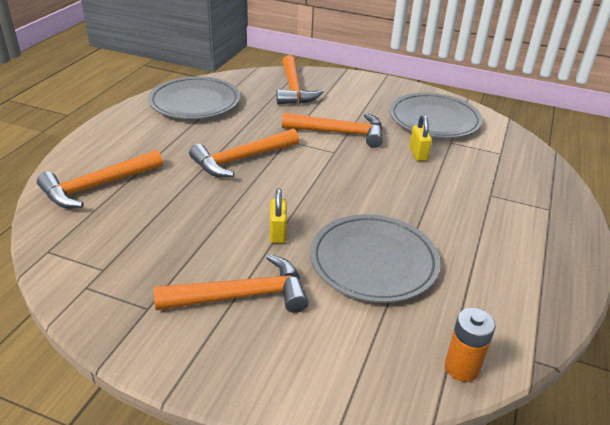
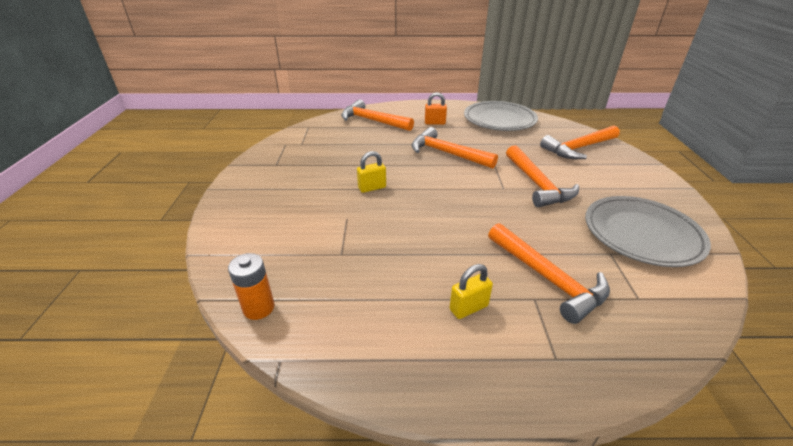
camera: 70 degrees right, 0 degrees up
orange hammer [154,254,309,313] -> orange hammer moved to [488,223,610,324]
grey plate [310,214,440,303] -> none
yellow padlock [409,115,432,161] -> yellow padlock moved to [449,264,493,319]
none -> orange padlock [425,92,447,125]

